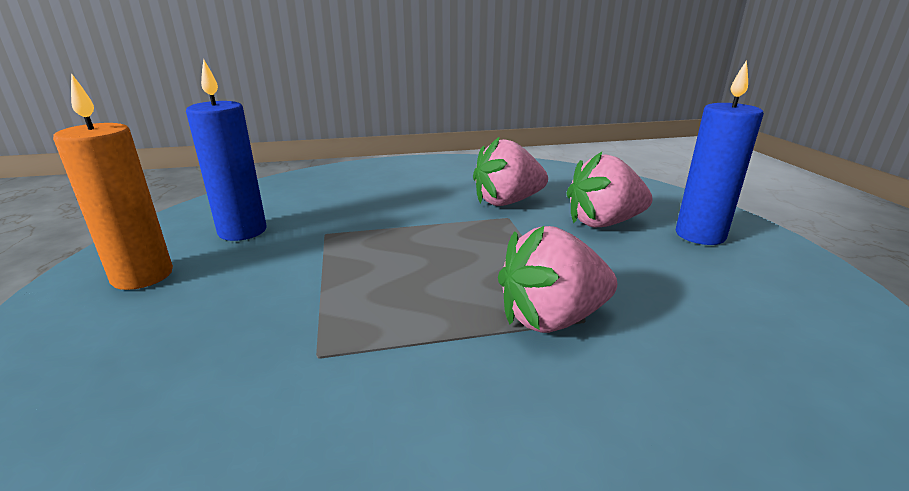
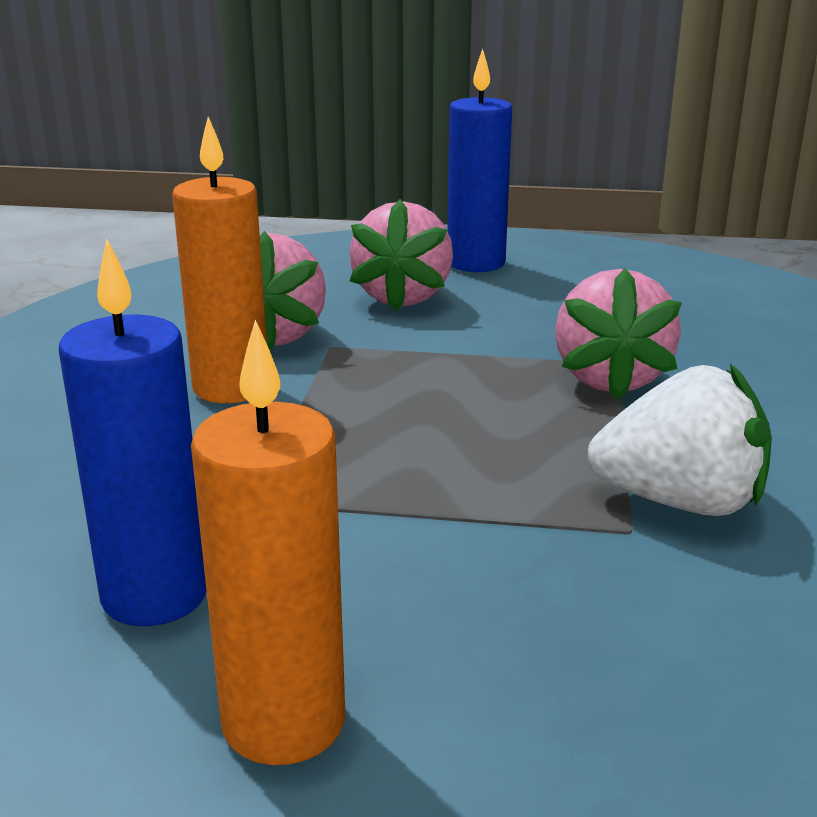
camera: 70 degrees left, 0 degrees up
none -> orange candle [172,117,267,403]
none -> white strawberry [587,364,772,516]

